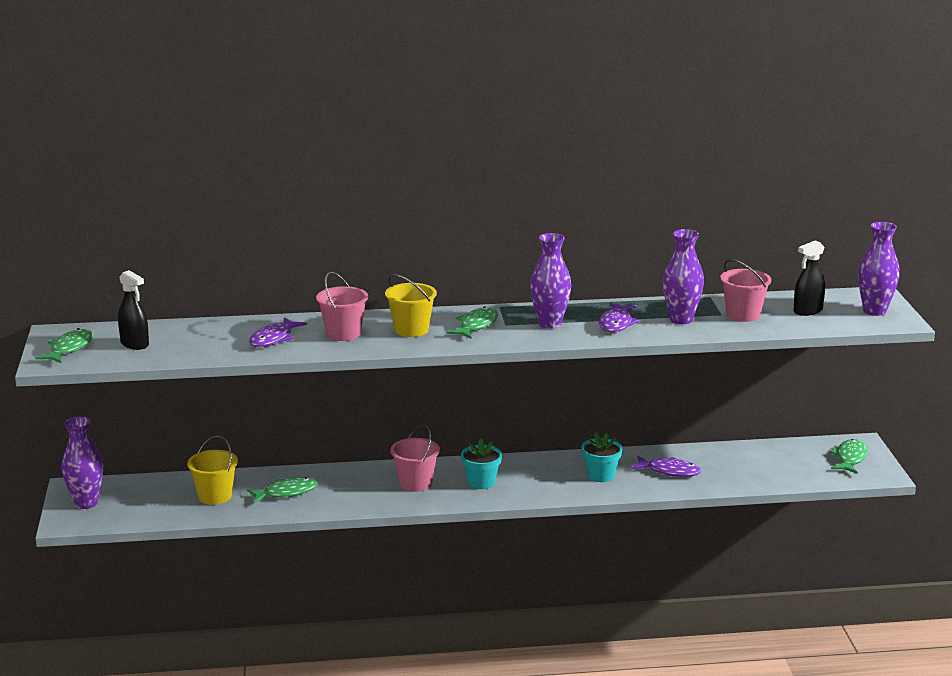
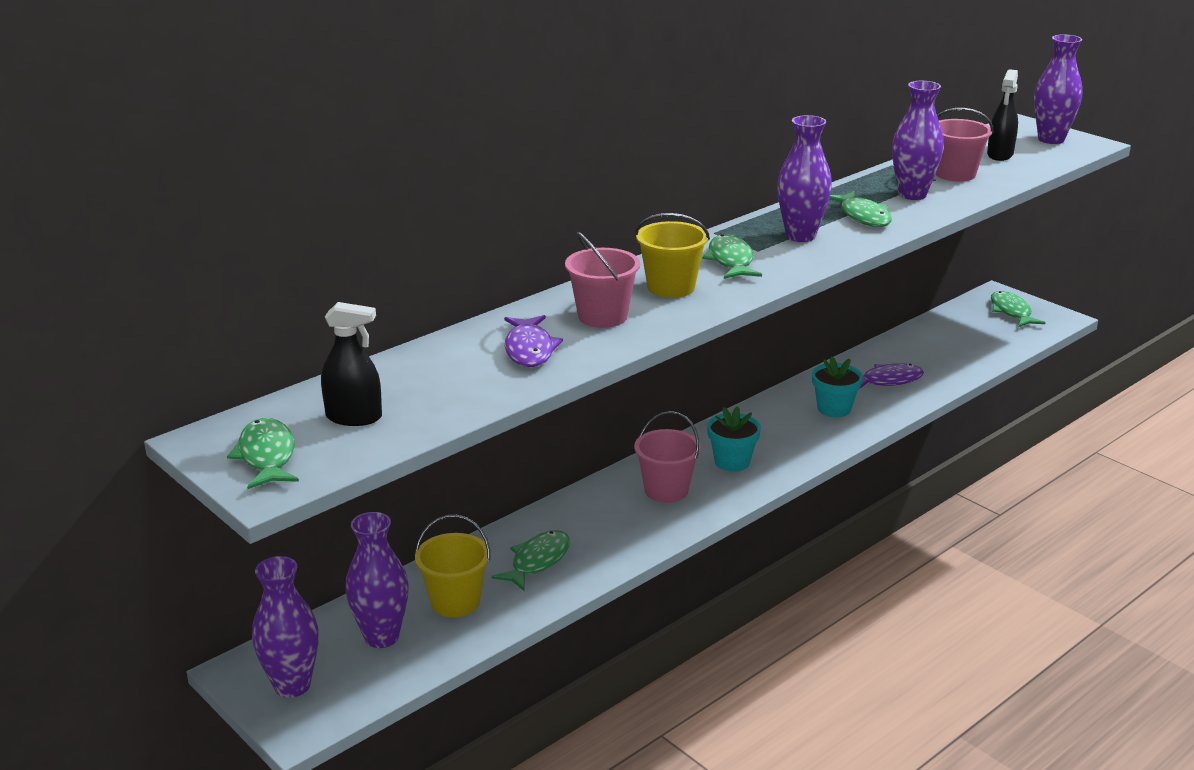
camera: 35 degrees left, 5 degrees up
purple fish [599,303,639,332] -> green fish [829,191,892,227]
none -> purple vase [345,512,409,648]

